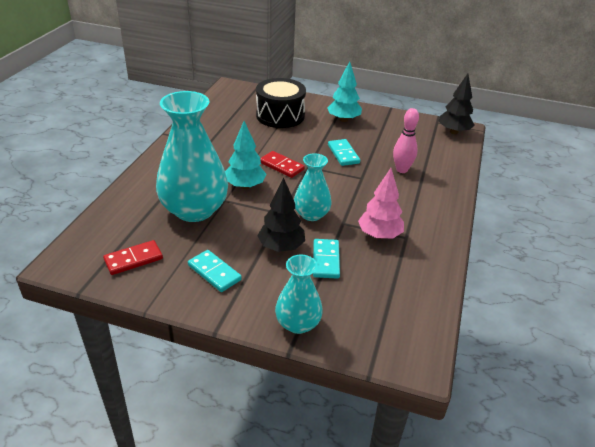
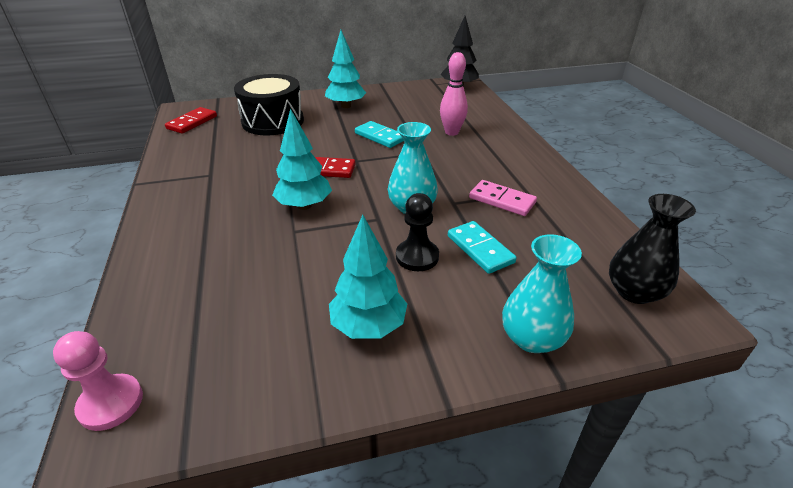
camera: 30 degrees left, 0 degrees up
red domino [103,240,163,275] -> red domino moved to [165,107,217,134]
turquoise vase [156,91,228,222] -> none
turquoise domino [188,250,242,292] -> turquoise tree [329,215,407,339]
black tree [257,177,305,252] -> black pawn [396,193,439,271]
pink tree [358,168,404,239] -> pink domino [469,180,537,216]
none -> pink pawn [53,331,143,431]
none -> black vase [609,194,696,304]

